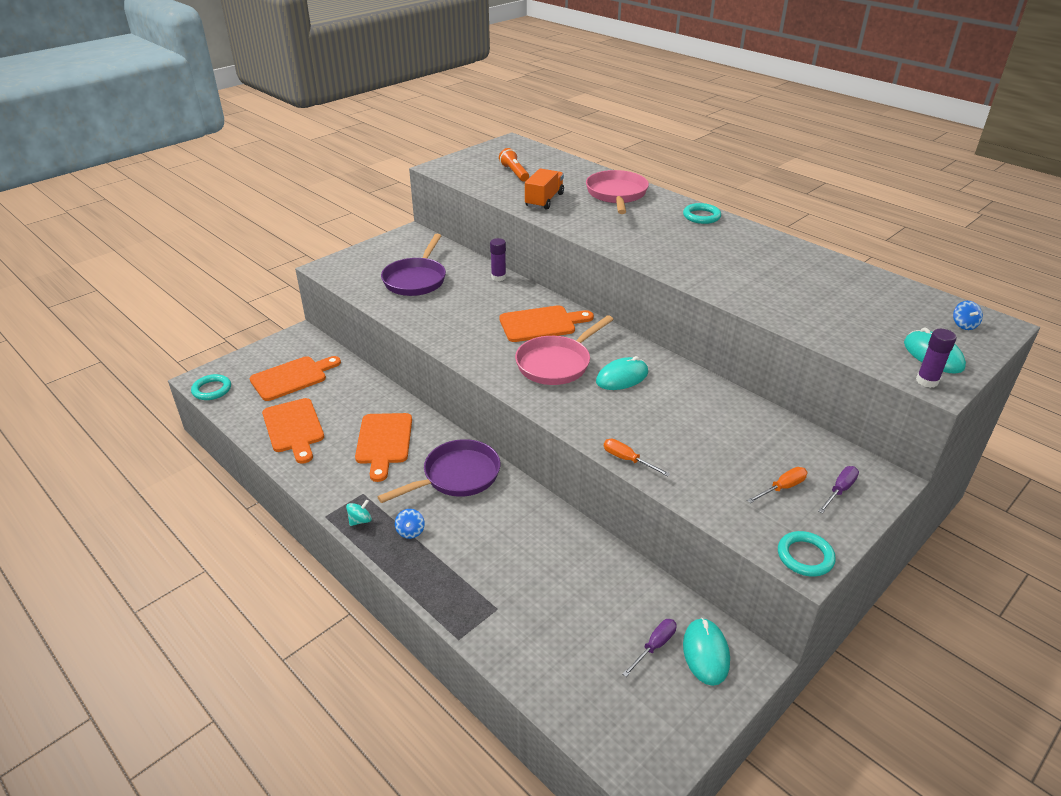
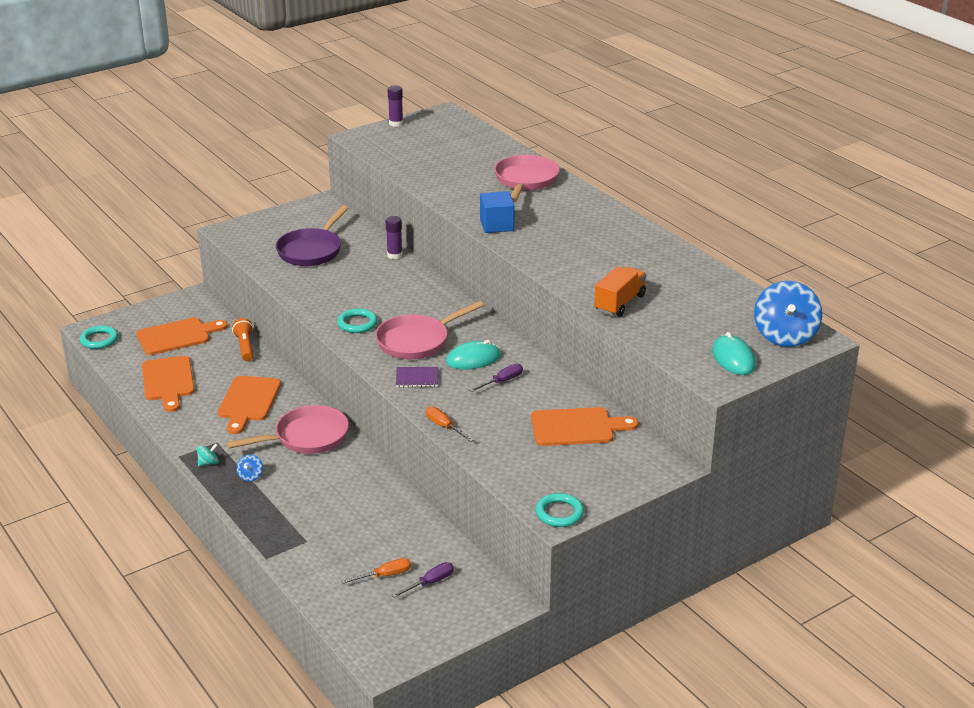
camera: 10 degrees right, 5 degrees down
purple pan [377,439,500,503] -> pink pan [227,405,349,454]
orange flashlight [499,148,529,182] -> orange flashlight moved to [232,318,253,361]
orange cutting board [499,305,594,342] -> orange cutting board moved to [531,407,638,446]
orange truck [525,168,564,210] -> orange truck moved to [594,266,646,317]
turquoise ring [683,203,721,224] -> turquoise ring moved to [337,308,378,333]
turquoise mouse [683,618,730,686] -> none
orange screwdriver [747,467,807,503] -> orange screwdriver moved to [341,558,411,584]
purple screwdriver [818,466,859,513] -> purple screwdriver moved to [470,364,523,392]
purple glue stick [916,329,956,388] -> purple glue stick moved to [388,85,403,127]
blue spinning top [953,301,983,330] -> blue spinning top [754,281,822,347], size x2.35
none -> purple notebook [396,367,439,387]
none -> blue cube [480,191,515,233]

